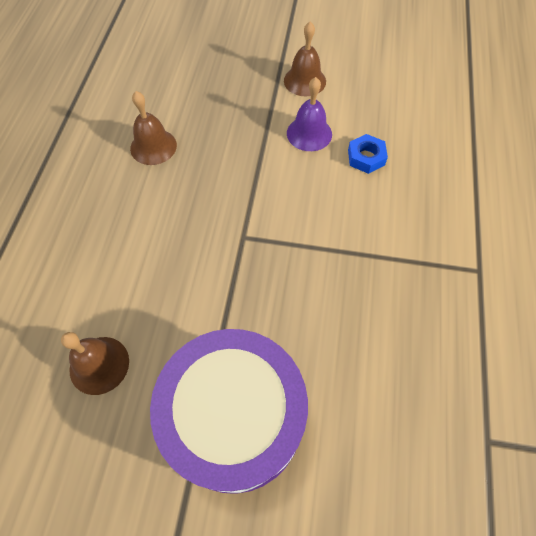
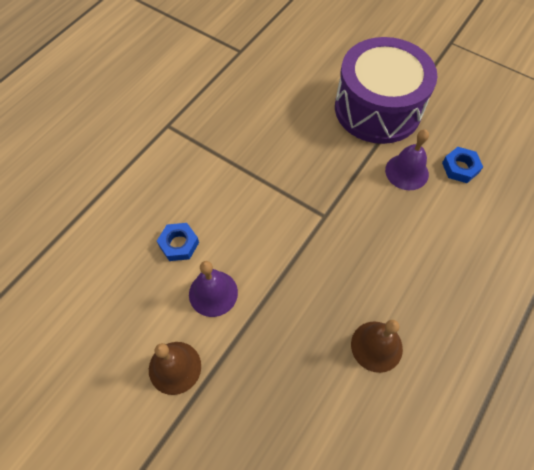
camera: 155 degrees left, 0 degrees up
brown bell [61,332,129,395] -> blue nut [442,147,483,183]
none -> purple bell [385,129,429,190]

